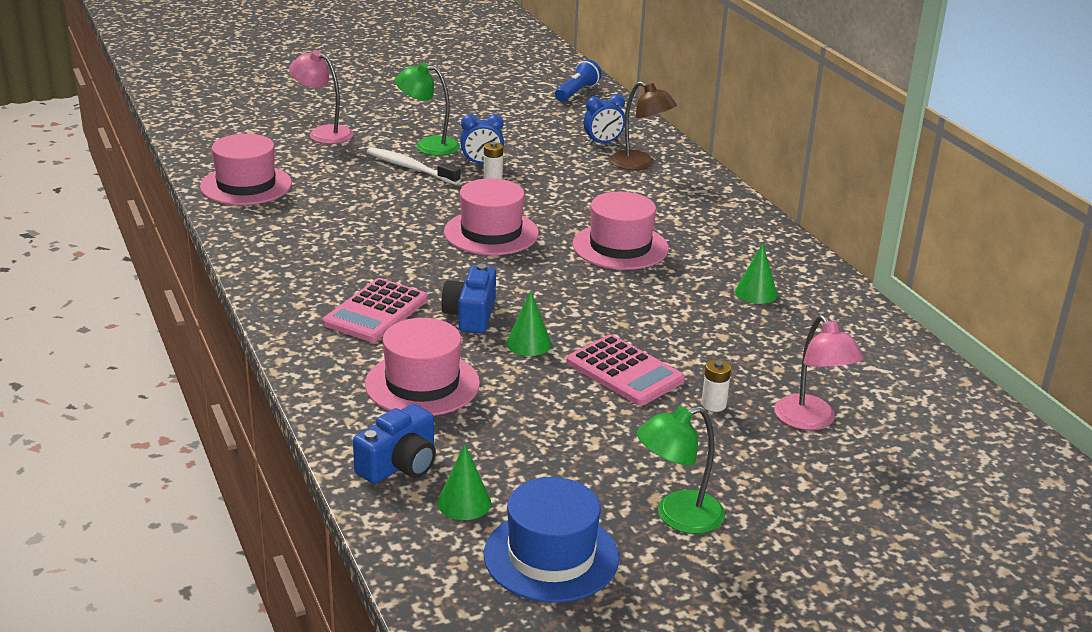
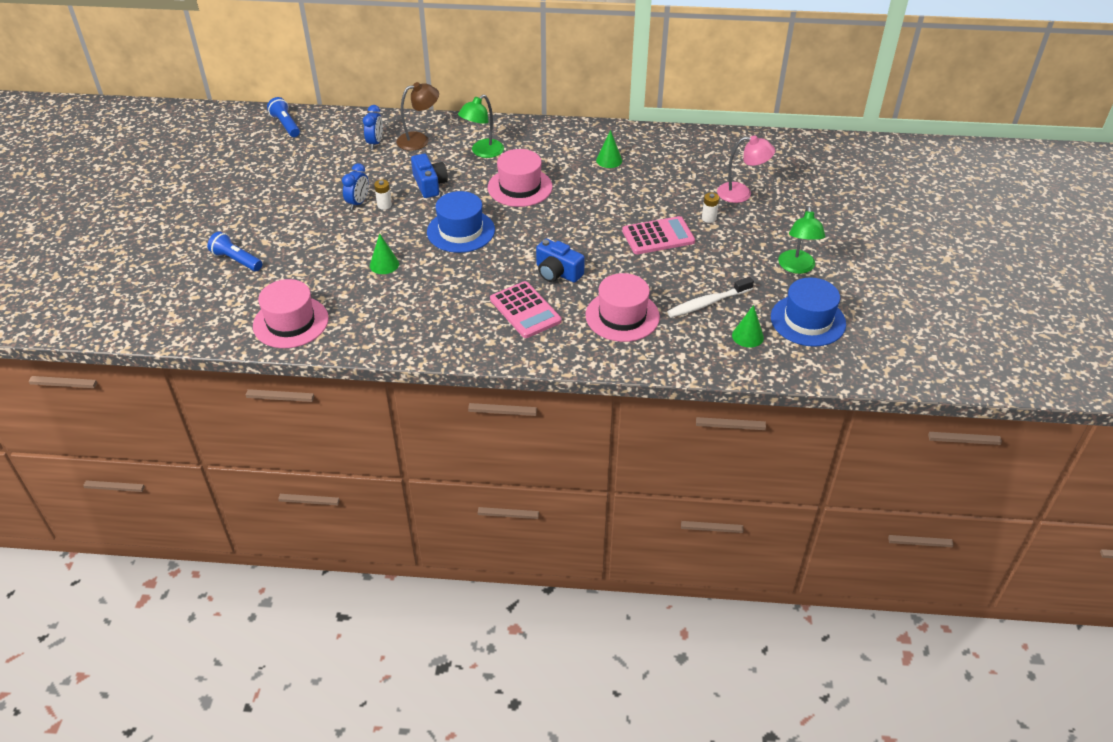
camera: 60 degrees left, 15 degrees up
pink lamp [289,50,353,144] -> blue flashlight [207,231,262,271]
blue camera [353,404,436,484] -> blue camera moved to [411,154,448,198]
white toothbrush [367,147,461,185] -> white toothbrush moved to [667,277,754,318]
green lamp [395,63,460,156] -> green lamp moved to [458,95,504,158]
pink hat [444,178,539,255] -> blue hat [427,191,495,253]
green cone [506,291,552,356] -> green cone moved to [370,233,399,274]

